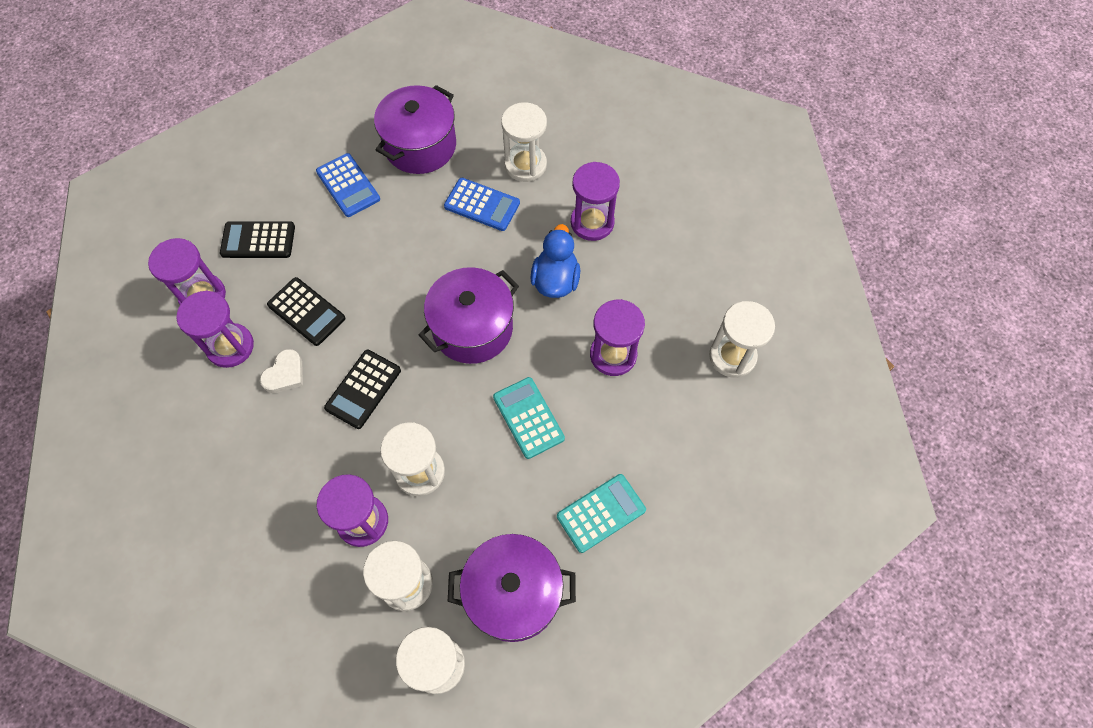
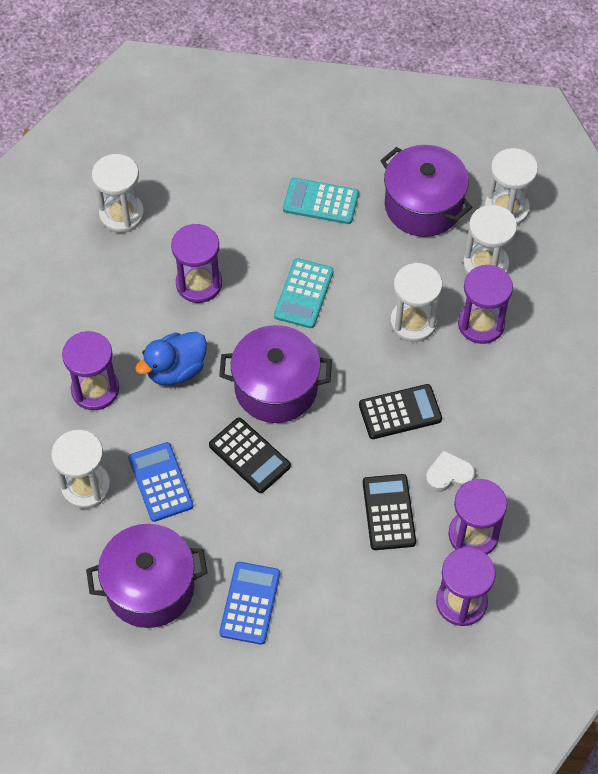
camera: 135 degrees left, 5 degrees down
black calculator [220,221,295,258] -> black calculator moved to [209,418,291,493]

